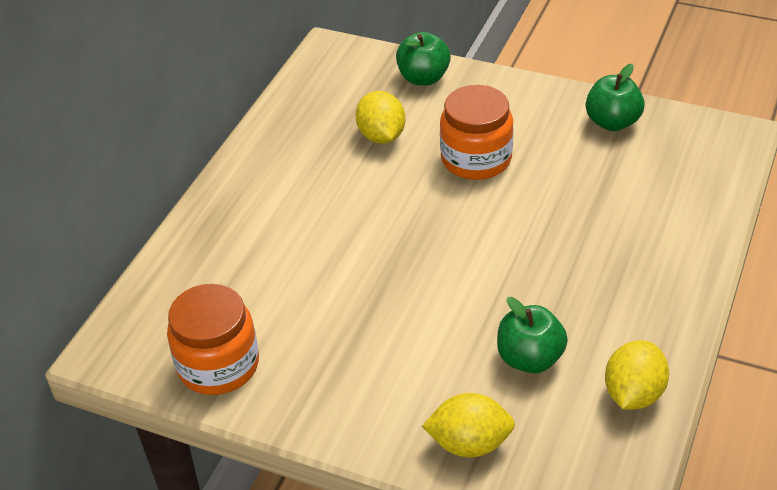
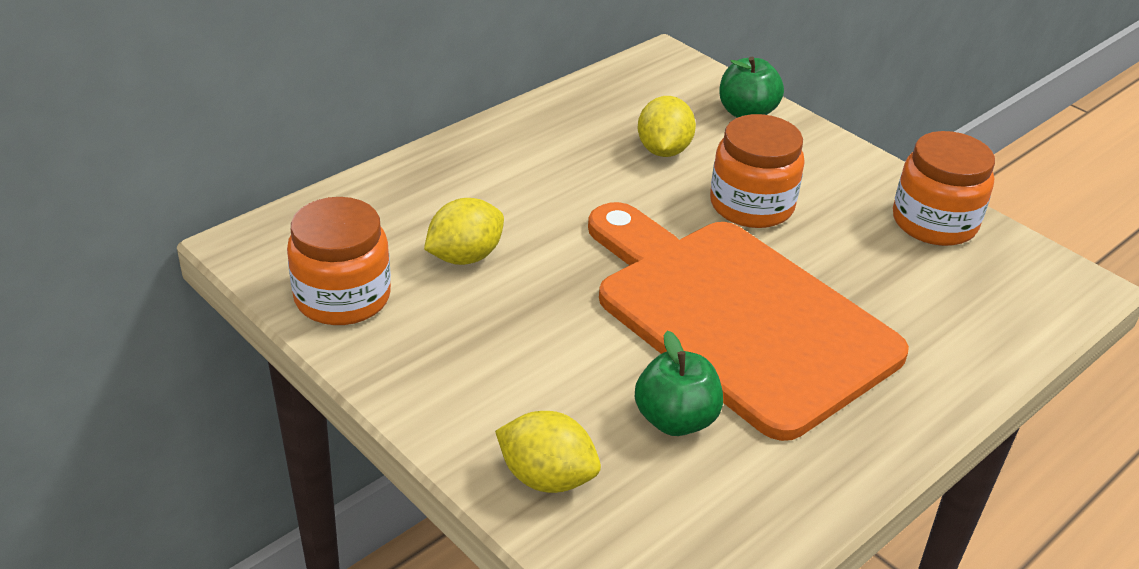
camera: 20 degrees right, 5 degrees down
green apple [586,64,645,131] -> orange jar [893,131,995,246]
yellow lemon [605,341,669,409] -> yellow lemon moved to [424,198,504,265]
none -> orange cutting board [588,202,909,441]

